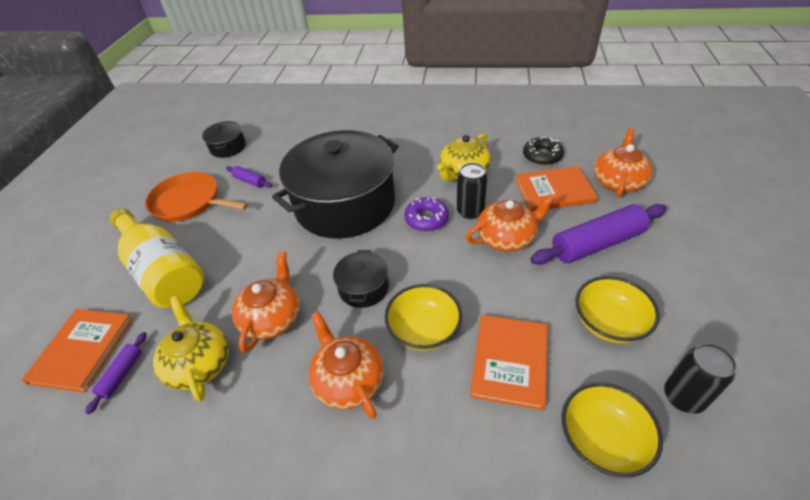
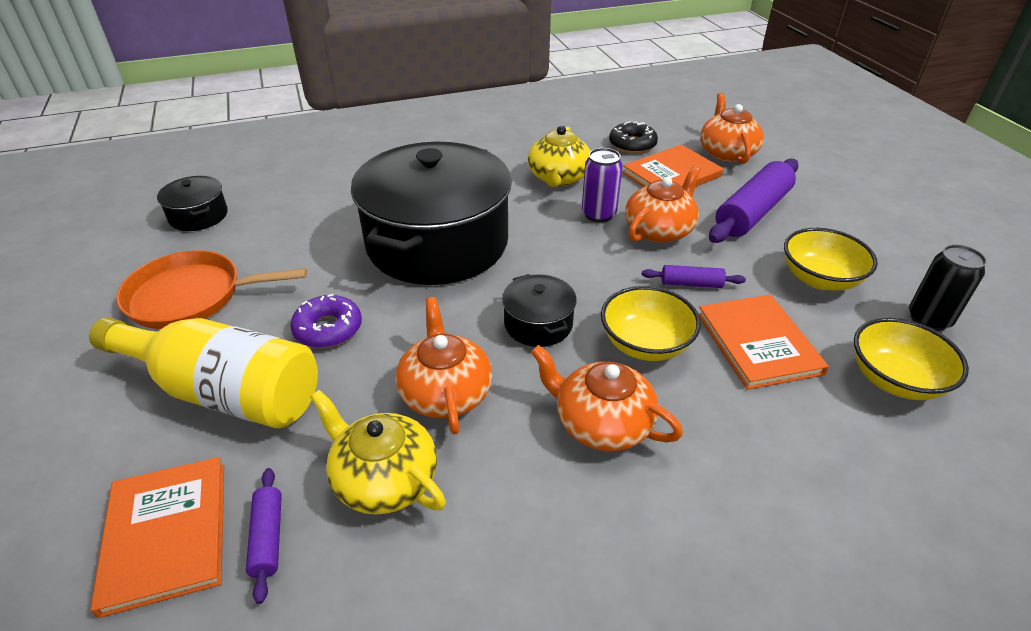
camera: 30 degrees left, 5 degrees down
purple rolling pin [226,166,272,188] -> purple rolling pin moved to [642,265,746,288]
purple donut [404,197,449,232] -> purple donut moved to [290,294,362,348]
black can [457,163,487,219] -> purple can [582,148,623,222]

